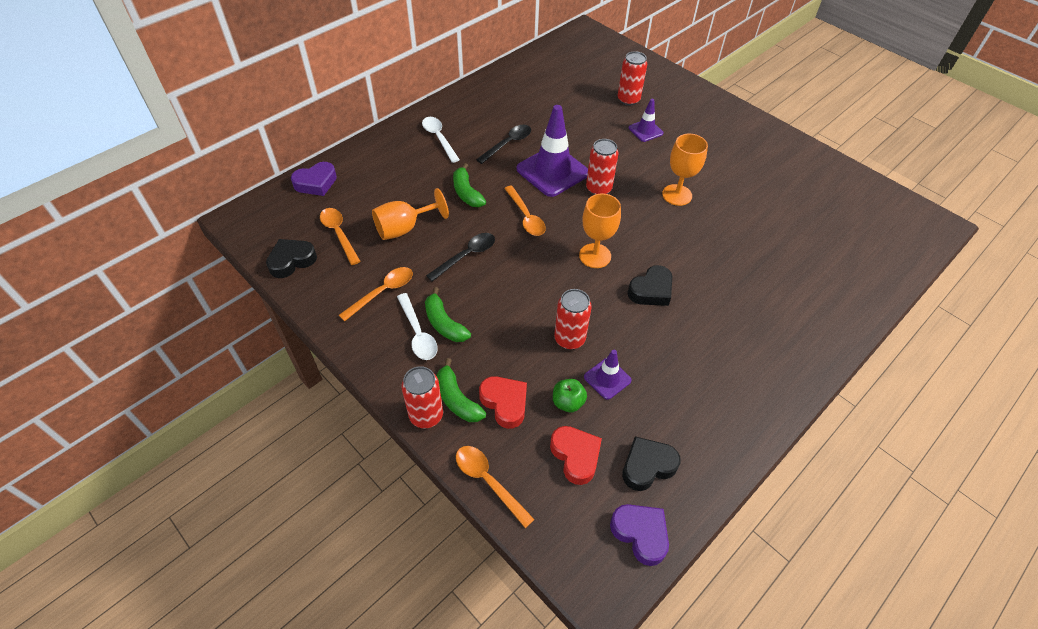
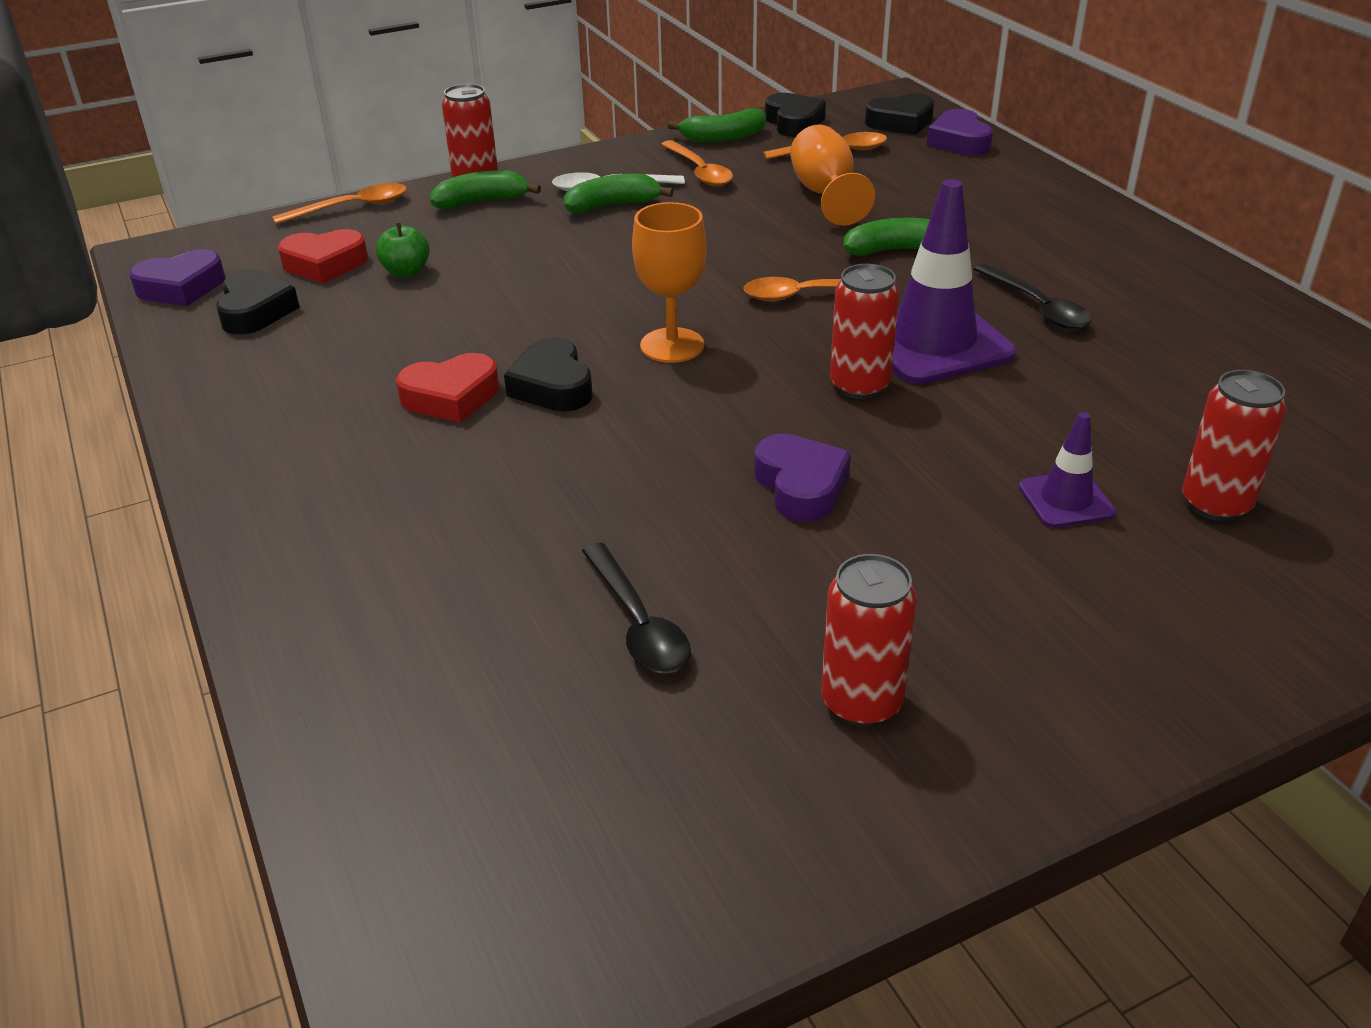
camera: 110 degrees right, 15 degrees down
white spoon [422,117,460,163] -> none
black spoon [426,233,495,282] -> black spoon moved to [582,543,691,674]
red heart [479,376,527,429] -> red heart moved to [396,353,499,423]
red can [554,289,592,350] -> red can moved to [821,554,917,727]
purple traffic cone [584,350,632,400] -> none
orange goblet [662,134,708,206] -> purple heart [754,433,851,522]
none -> green banana [668,109,766,142]
none -> black heart [865,93,934,135]

